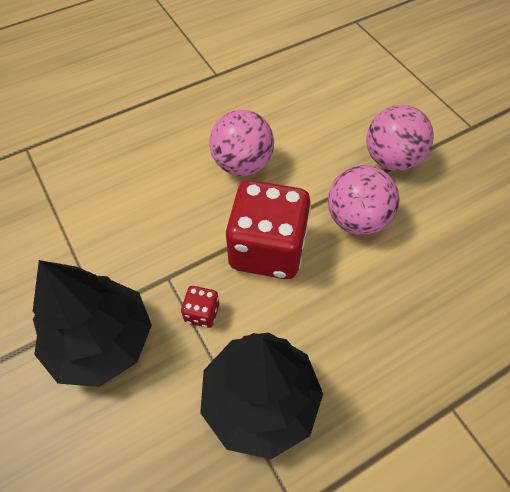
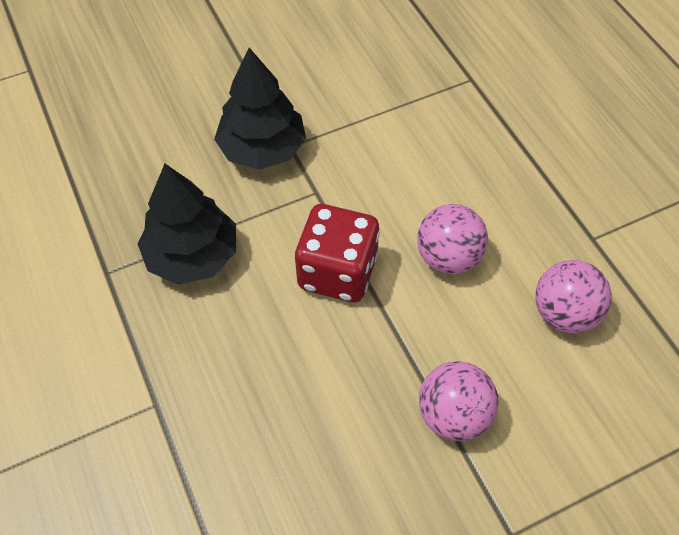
camera: 95 degrees right, 0 degrees up
red dice [181,286,219,328] -> none
pink ball [328,165,400,235] -> pink ball moved to [535,260,612,333]

